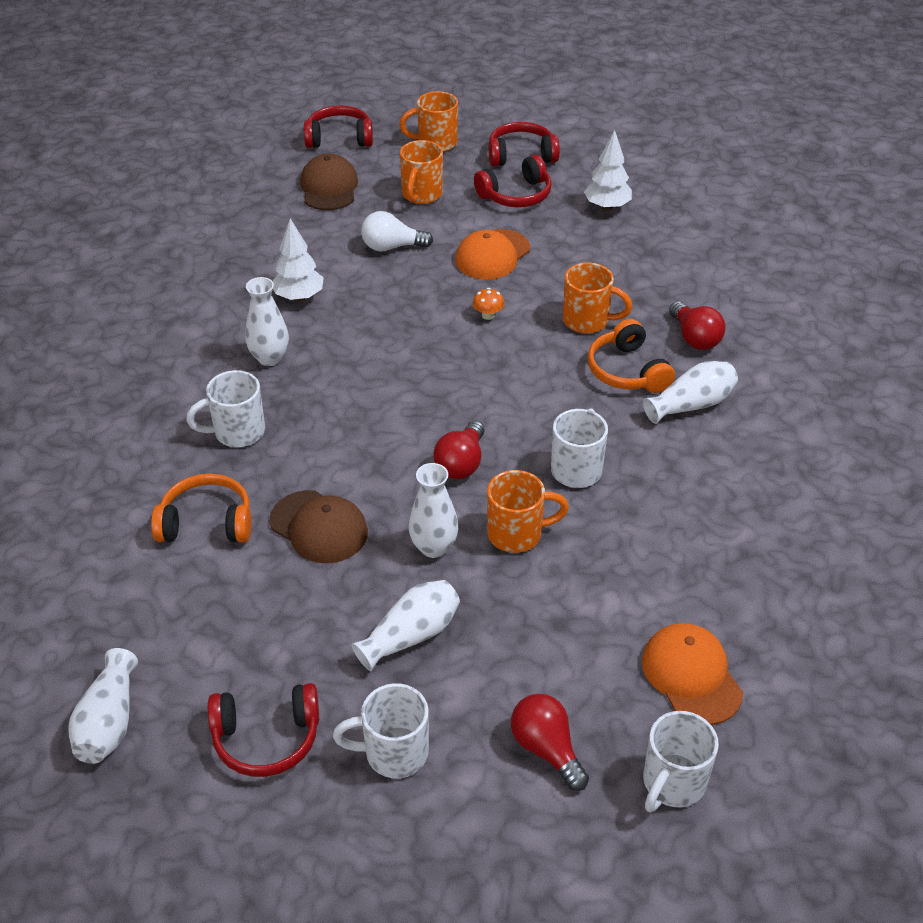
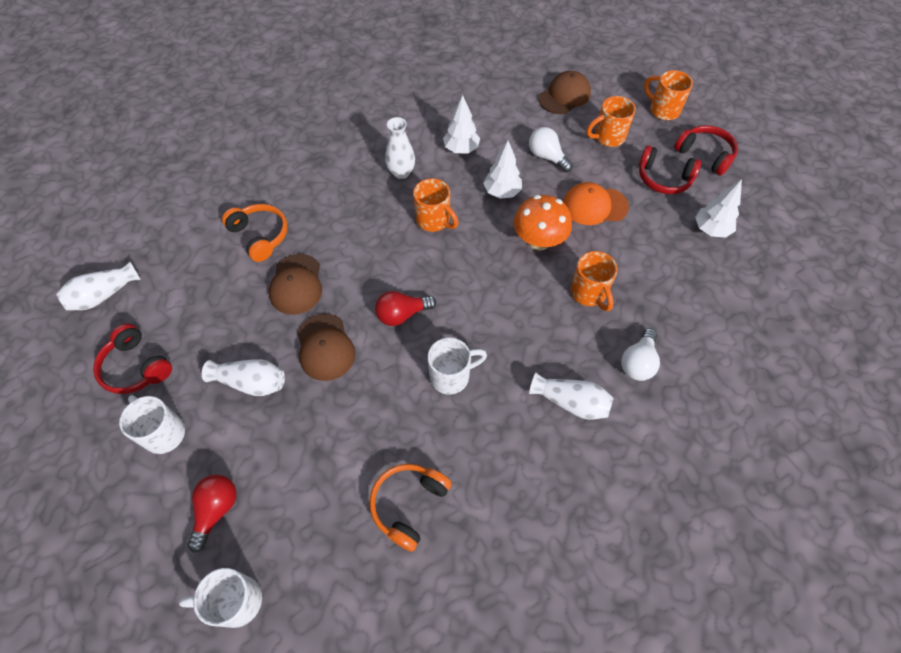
camera: 50 degrees right, 15 degrees up
white mug [186,370,265,447] -> none
red headphones [304,106,373,148] -> none
white vase [408,463,458,558] -> brown cap [297,314,355,381]
orange mushroom [473,288,504,320] -> orange mushroom [514,195,572,251], size x2.34
orange mug [487,470,569,553] -> orange mug moved to [413,178,459,232]
orange headphones [588,319,675,393] -> orange headphones moved to [369,464,452,552]
orange cap [642,623,743,725] -> none
red light bulb [669,301,725,350] -> white light bulb [621,328,660,381]
none -> white tree [484,140,522,199]

